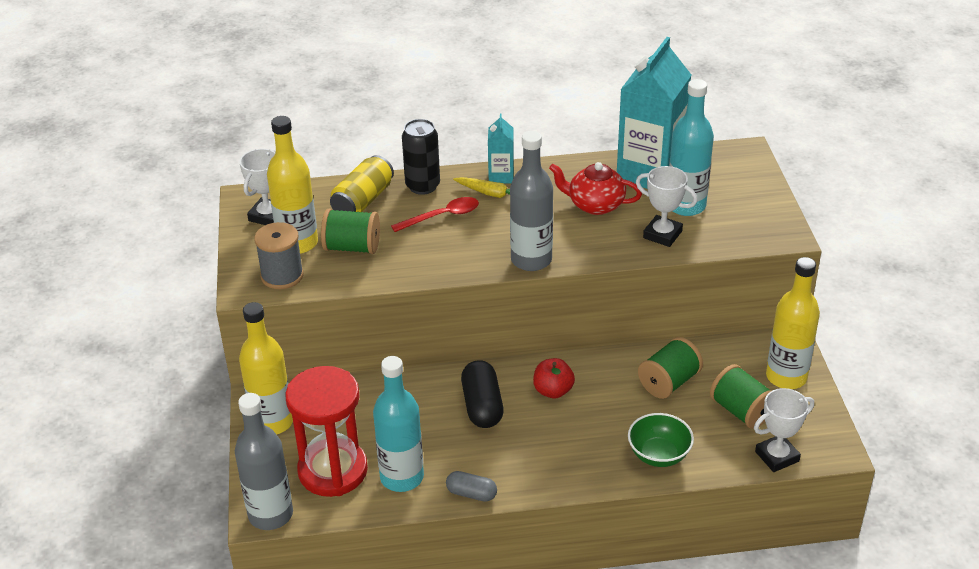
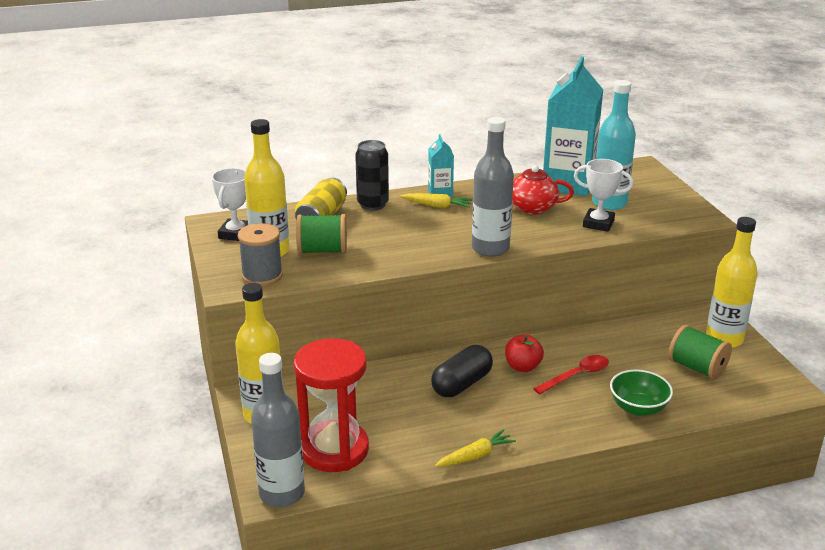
camera: 10 degrees left, 10 degrees down
turquoise bottle [373,356,424,492] -> none
red spoon [391,197,479,232] -> red spoon moved to [533,355,609,394]
grey capsule [446,471,497,502] -> yellow carrot [435,429,516,467]
black capsule [461,360,504,428] -> black capsule turned 60 degrees clockwise [431,345,493,397]
green spool [638,337,703,399] -> none
white trophy [754,388,814,472] -> none

